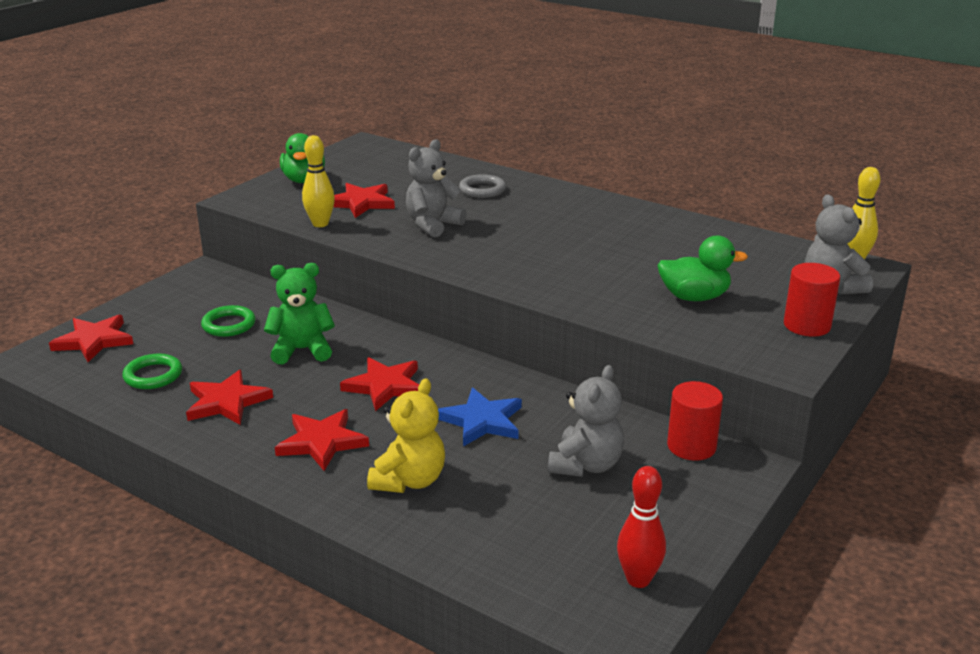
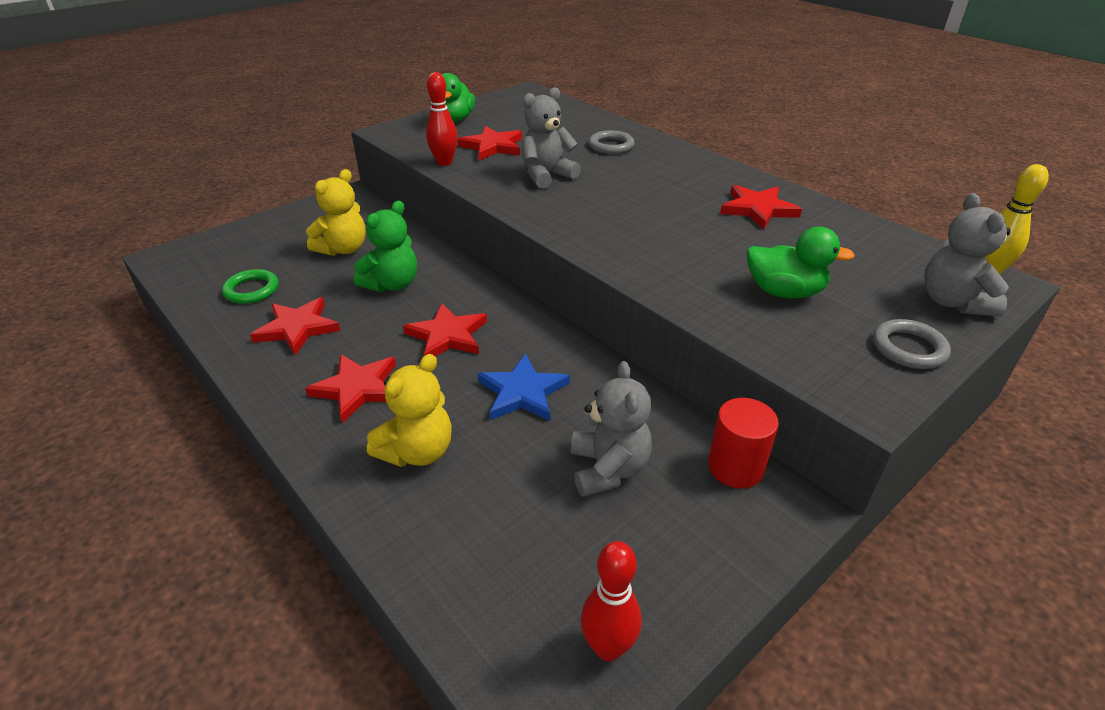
camera: 15 degrees right, 10 degrees up
red star [49,315,133,362] -> red star moved to [720,185,802,229]
green ring [201,305,256,337] -> yellow teddy bear [306,169,366,256]
green teddy bear [264,263,335,364] -> green teddy bear turned 120 degrees clockwise [354,201,417,292]
yellow bowling pin [302,135,335,227] -> red bowling pin [426,72,458,166]
grey teddy bear [548,365,624,477] -> grey teddy bear turned 45 degrees counterclockwise [571,361,652,497]
red cylinder [784,263,840,337] -> grey ring [873,319,951,369]

